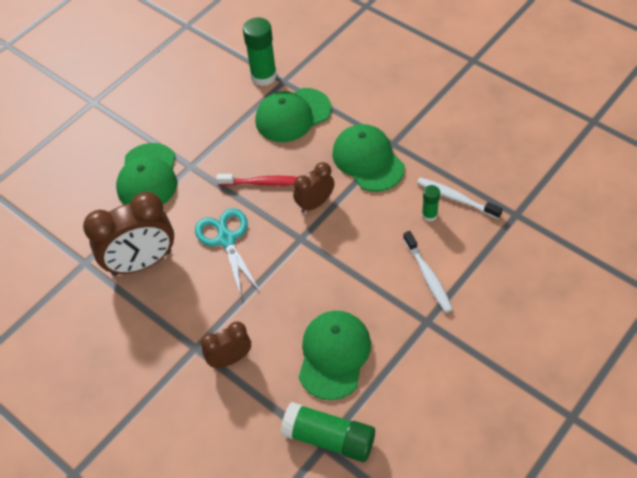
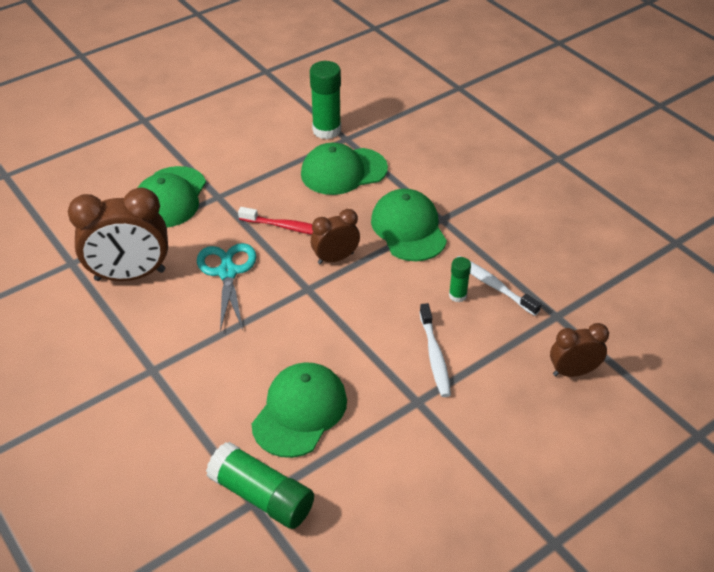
camera: 10 degrees right, 10 degrees down
brown clock [201,322,251,368] -> brown clock moved to [550,323,609,377]

